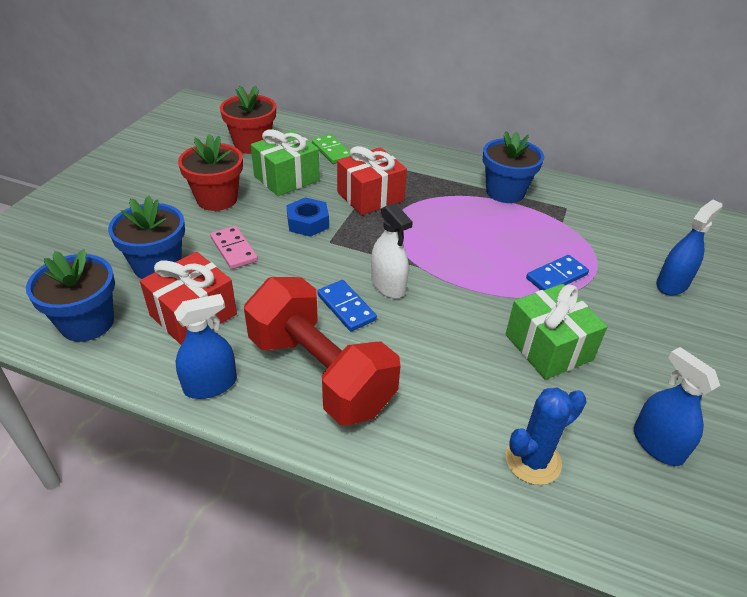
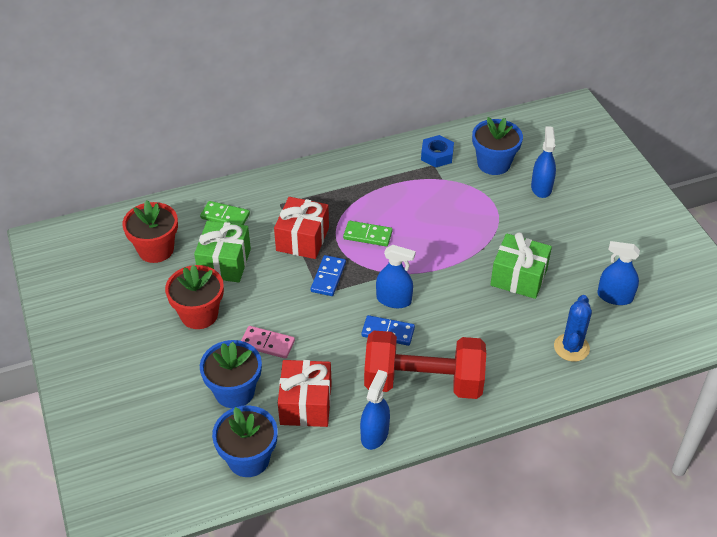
camera: 40 degrees left, 5 degrees up
blue nut [287,197,329,237] -> blue nut moved to [421,135,454,168]
white spray bottle [371,203,413,298] -> blue spray bottle [376,245,416,308]
blue flower pot [483,131,544,203] -> blue flower pot moved to [472,117,523,175]
blue domino [526,255,589,290] -> blue domino moved to [311,255,346,296]
none -> green domino [343,221,392,247]

